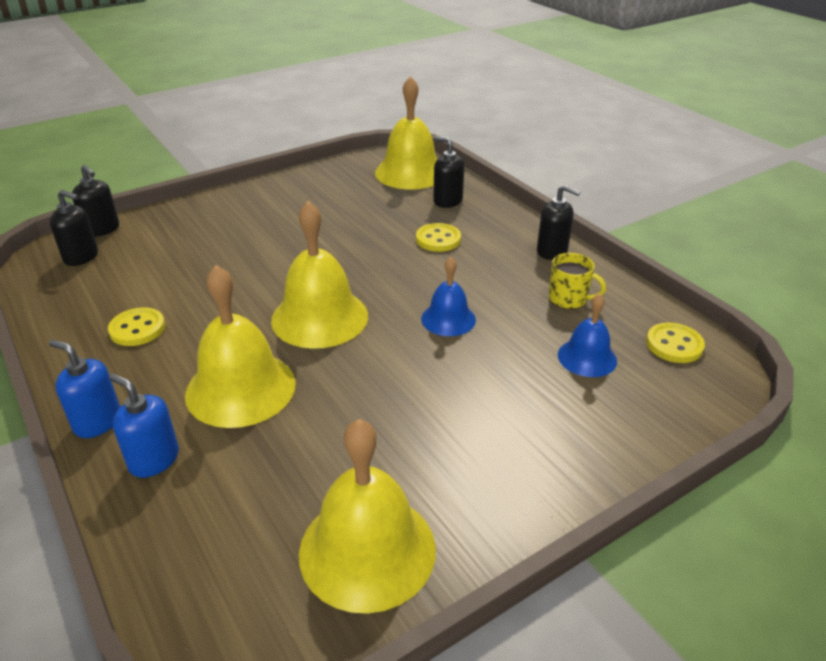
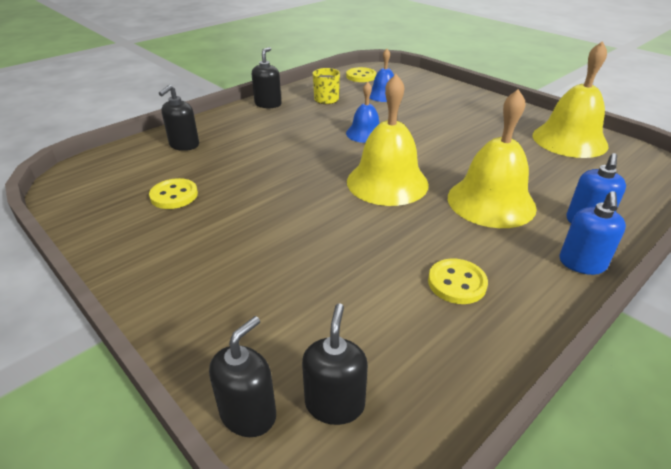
camera: 100 degrees left, 0 degrees up
yellow bell [375,76,437,189] -> none
yellow button [416,223,461,252] -> yellow button moved to [149,178,198,209]

